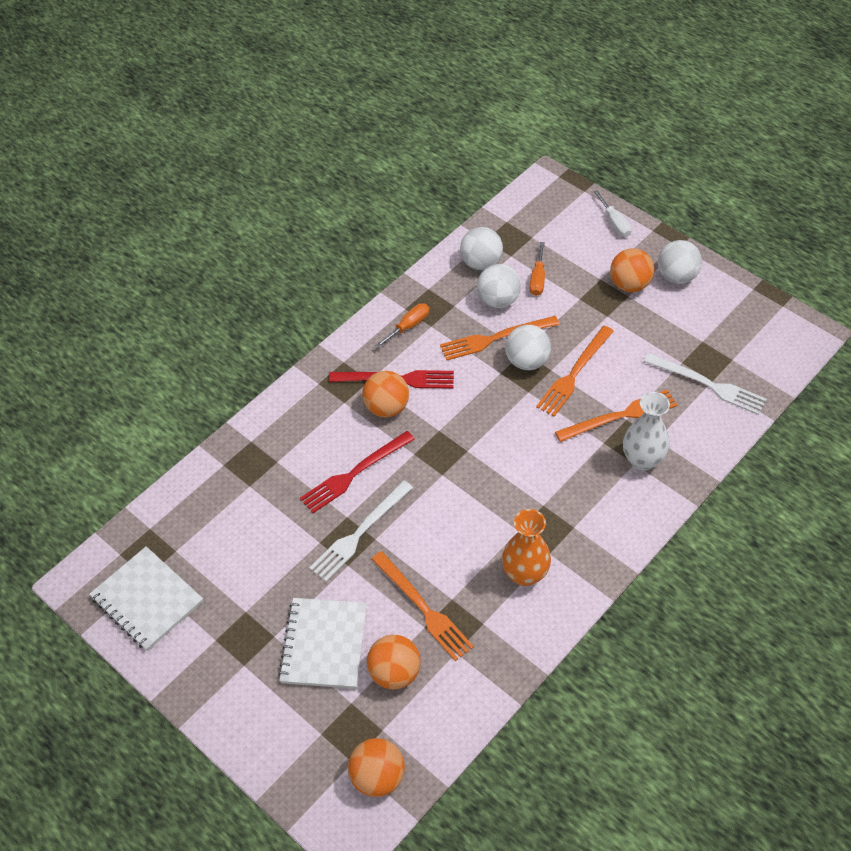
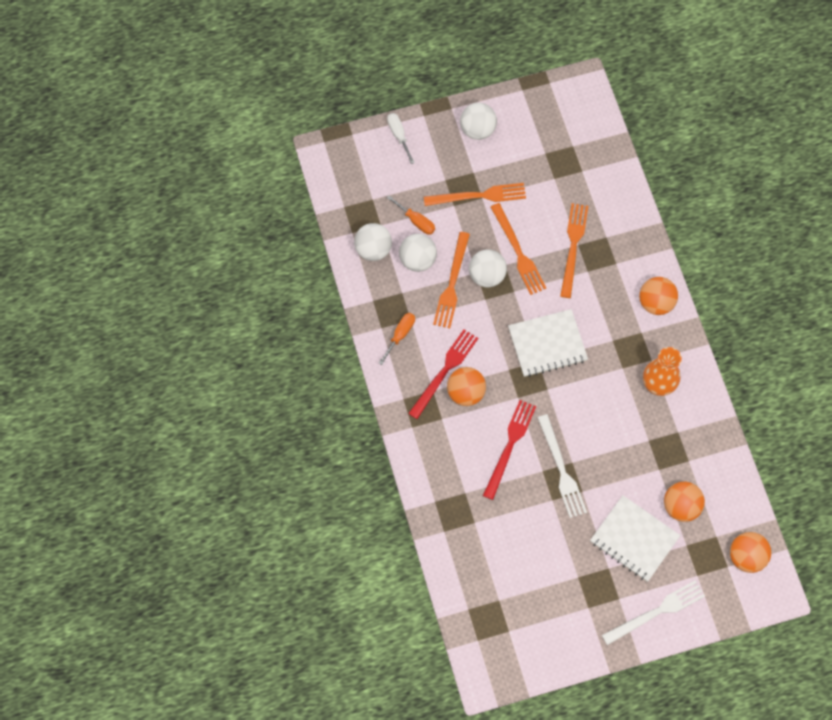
camera: 60 degrees left, 15 degrees up
white notebook [89,546,203,651] -> white notebook moved to [508,309,588,377]
red fork [300,431,415,513] -> red fork turned 150 degrees counterclockwise [483,400,536,500]
orange fork [371,551,474,661] -> orange fork moved to [424,183,526,206]
orange screwdriver [375,303,429,348] -> orange screwdriver turned 45 degrees clockwise [379,313,415,365]
white screwdriver [593,190,631,237] -> white screwdriver turned 120 degrees counterclockwise [387,113,415,164]
orange ball [610,248,655,292] -> orange ball moved to [639,277,678,315]
white vase [623,392,670,471] -> none
white fork [643,353,767,415] -> white fork moved to [602,580,705,645]

